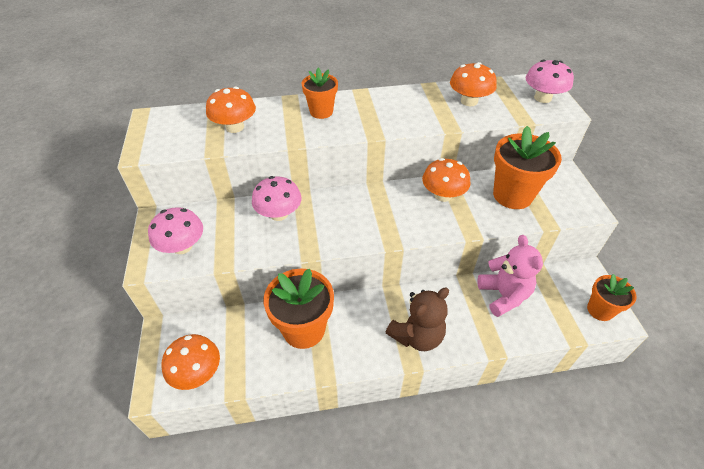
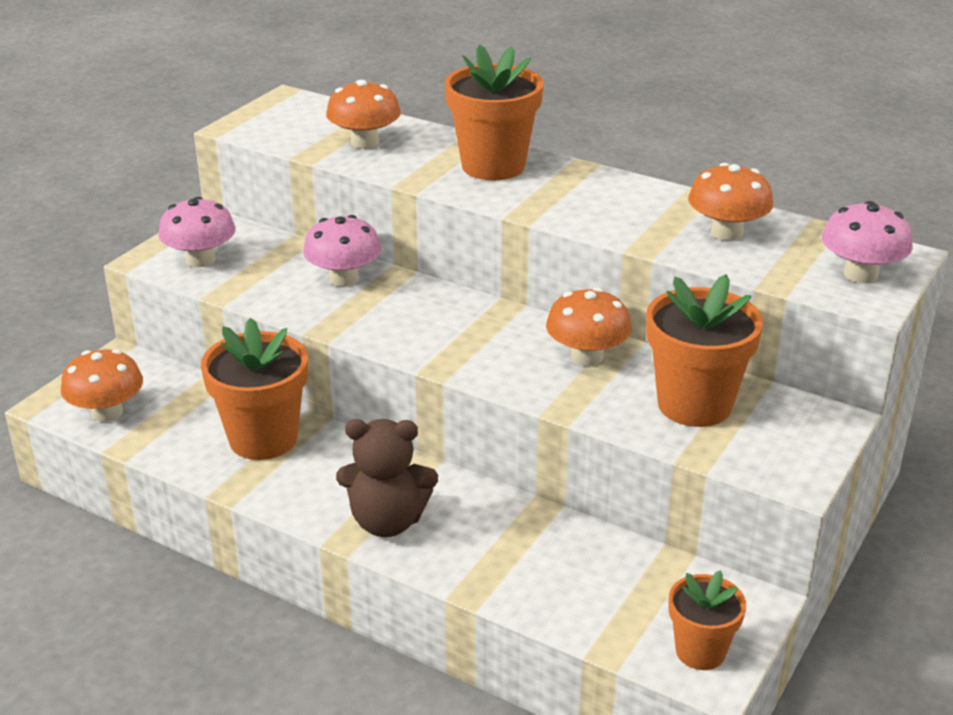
camera: 40 degrees right, 15 degrees down
orange flower pot [302,68,338,119] -> orange flower pot [445,44,544,180], size x1.66
pink teddy bear [478,235,543,317] -> none

